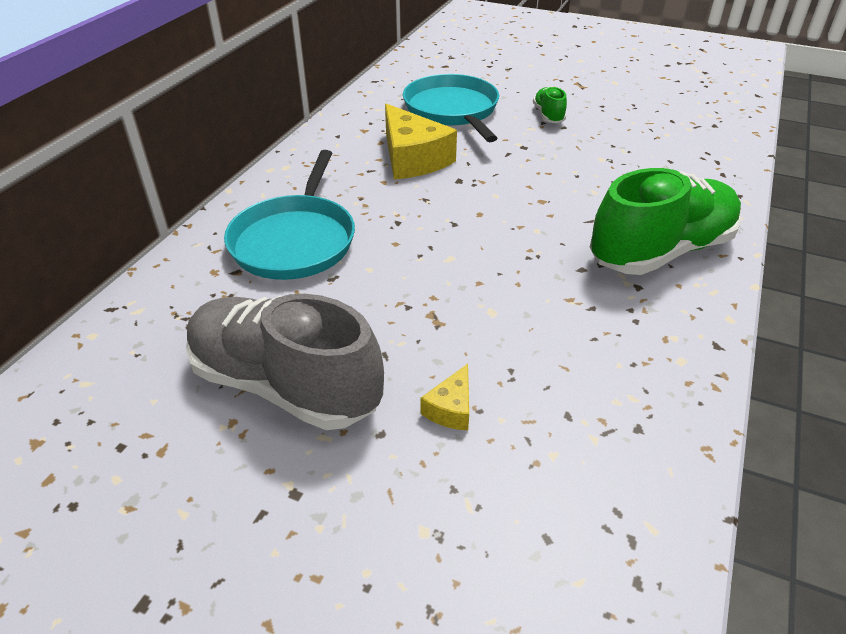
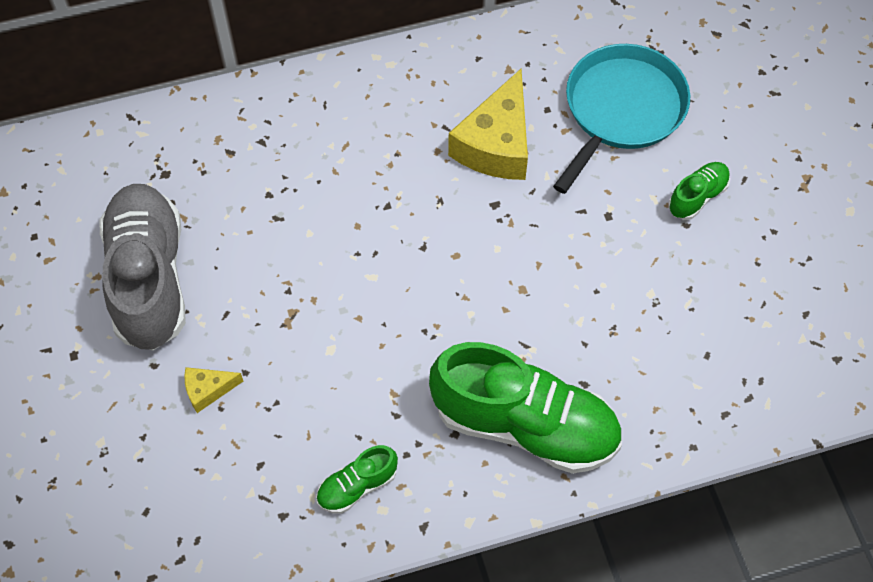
camera: 50 degrees right, 20 degrees up
turquoise pan [224,150,355,280] -> none
none -> green shoe [316,445,398,514]

